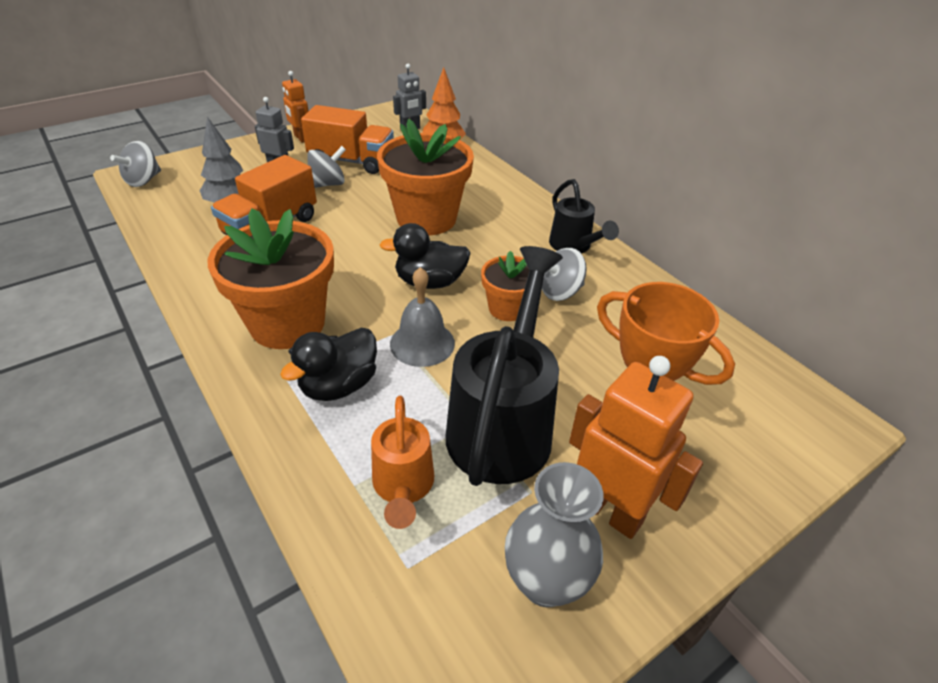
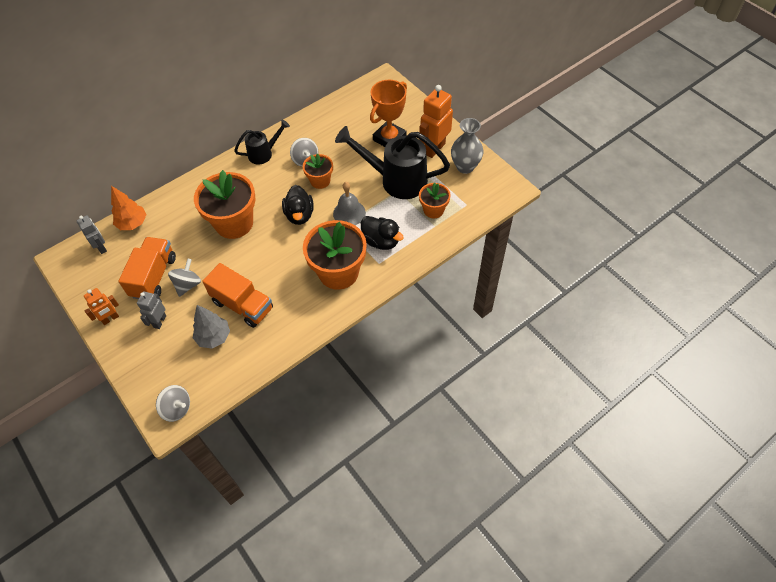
camera: 90 degrees left, 15 degrees up
grey spinning top [307,146,346,188] -> grey spinning top turned 60 degrees clockwise [168,259,201,297]
orange watering can [371,396,434,529] -> orange flower pot [419,183,451,218]

